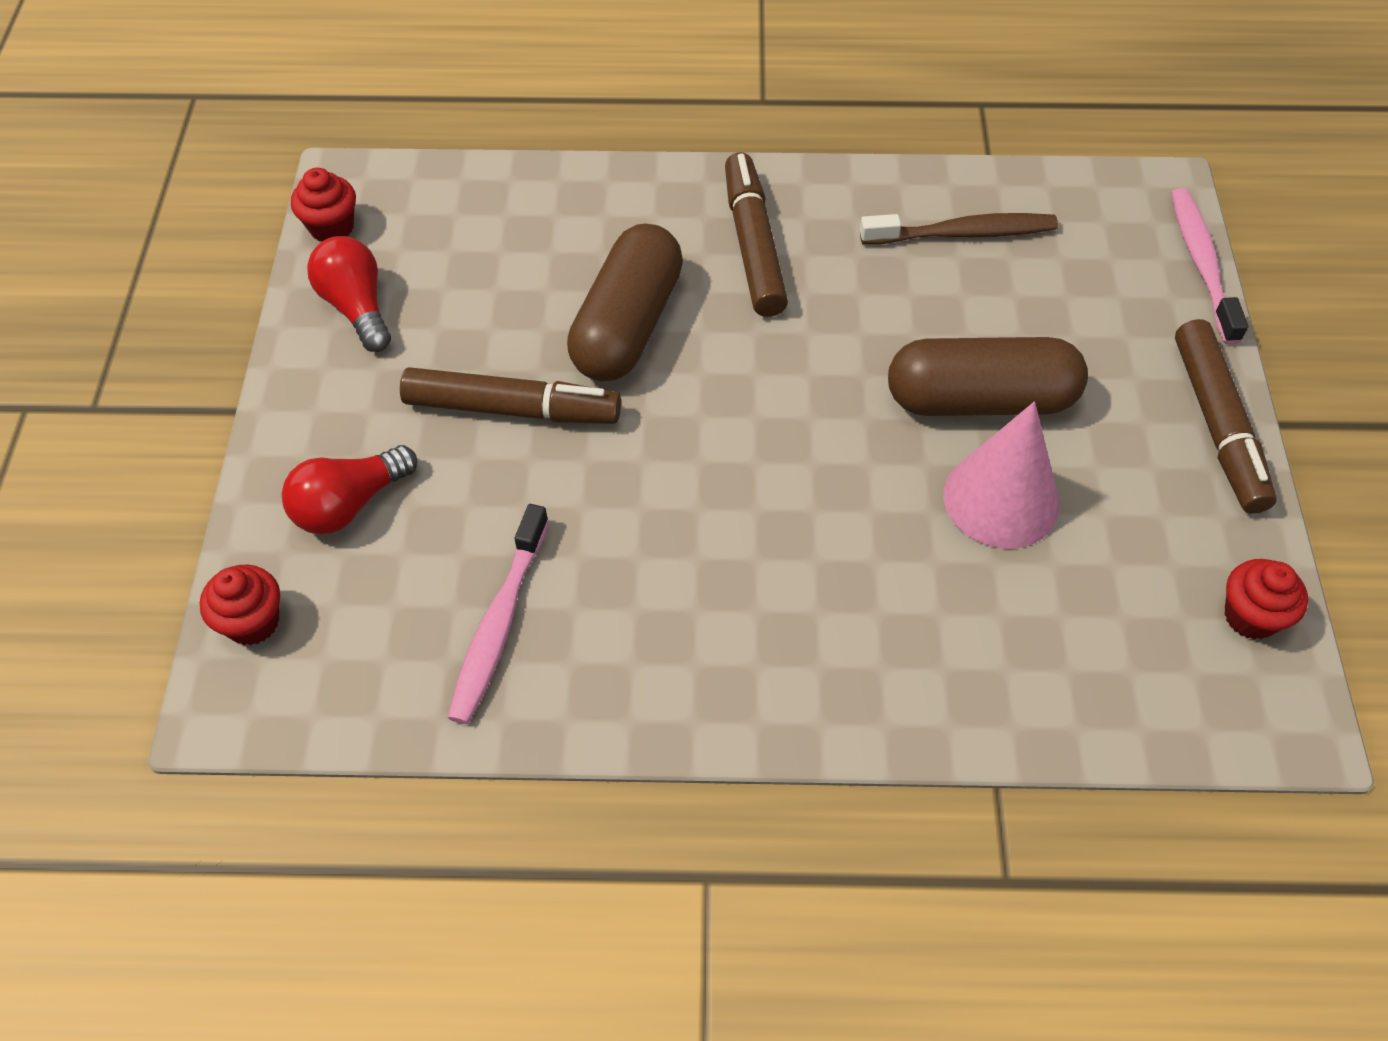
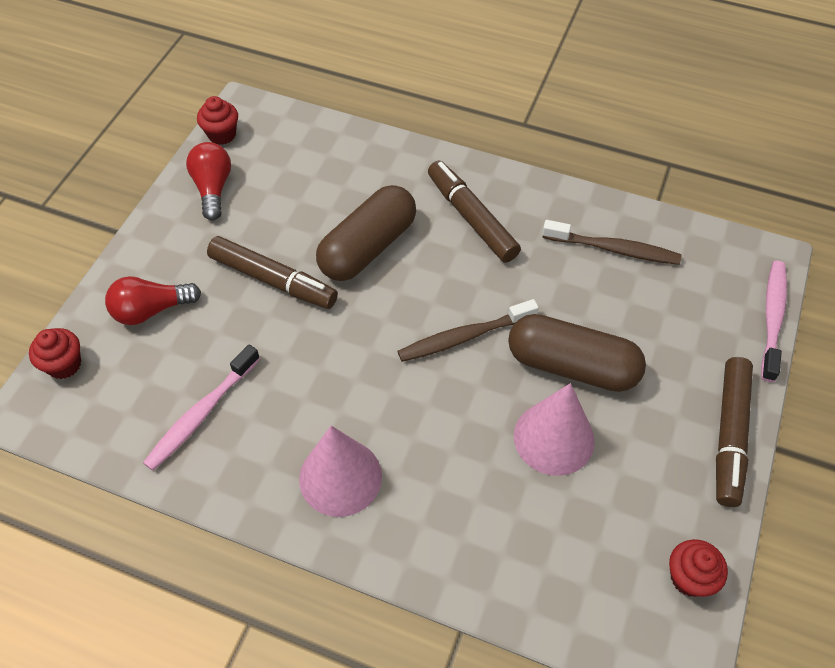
camera: 20 degrees right, 0 degrees up
brown marker [725,152,788,317] -> brown marker turned 45 degrees counterclockwise [428,161,521,263]
none -> pink cone [299,426,382,517]
none -> brown toothbrush [398,299,539,362]

